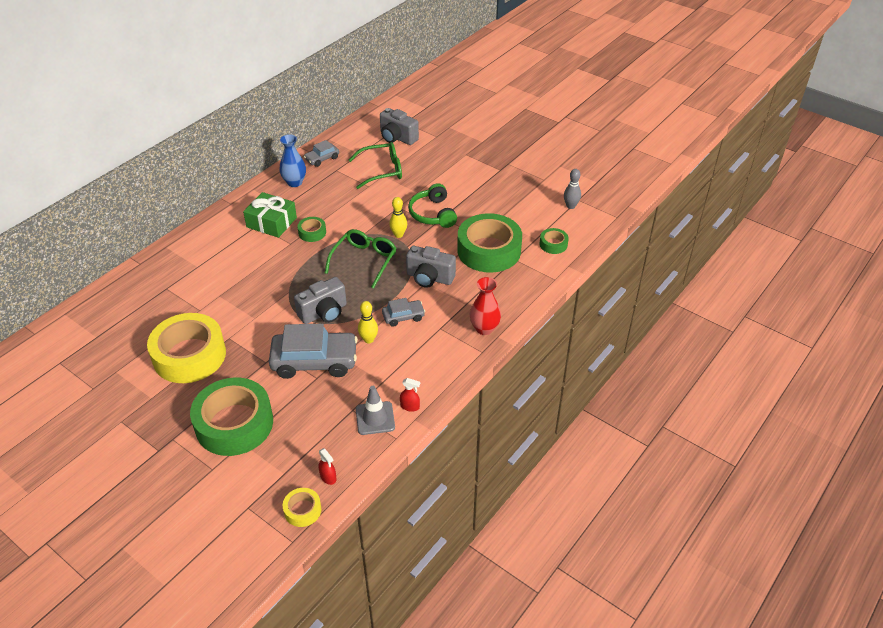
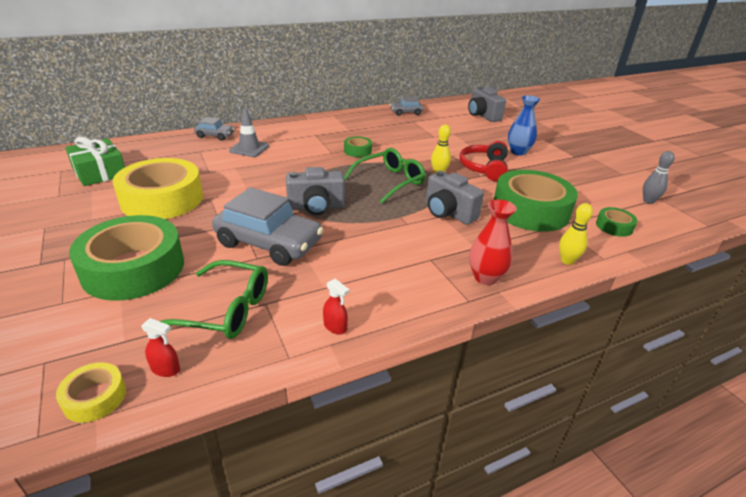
camera: 25 degrees right, 10 degrees down
green gift [243,192,297,238] -> green gift moved to [65,137,125,186]
blue vase [280,134,306,187] -> blue vase moved to [508,95,540,156]
red spray bottle [319,448,336,485] -> red spray bottle turned 60 degrees counterclockwise [141,318,180,377]
green glasses [349,142,402,189] -> green glasses moved to [160,260,268,339]
grey traffic cone [356,386,395,435] -> grey traffic cone moved to [229,109,269,157]
yellow bowling pin [358,301,378,344] -> yellow bowling pin moved to [559,203,593,265]
grey car [382,298,425,327] -> grey car moved to [194,117,234,141]
green headphones [408,183,457,228] -> red headphones [460,141,508,181]

